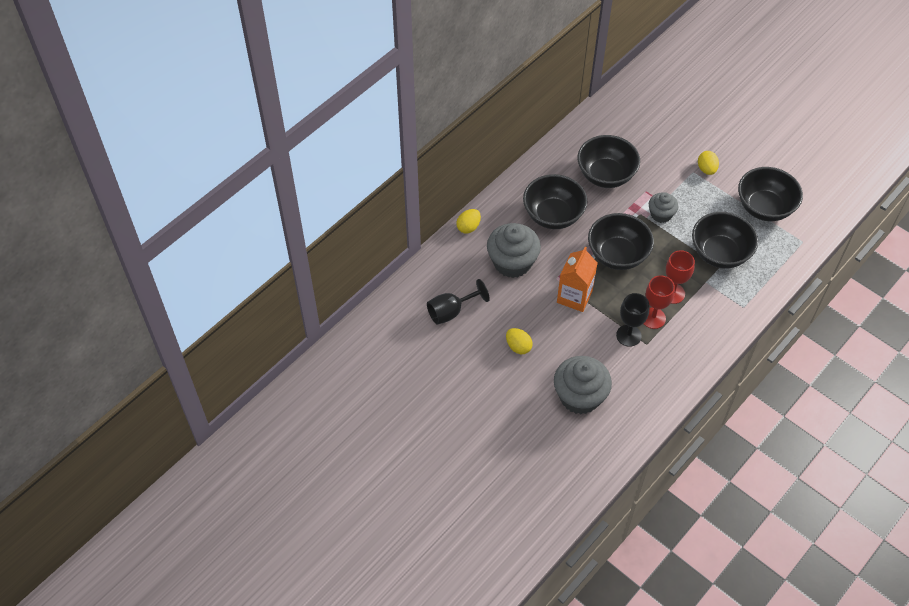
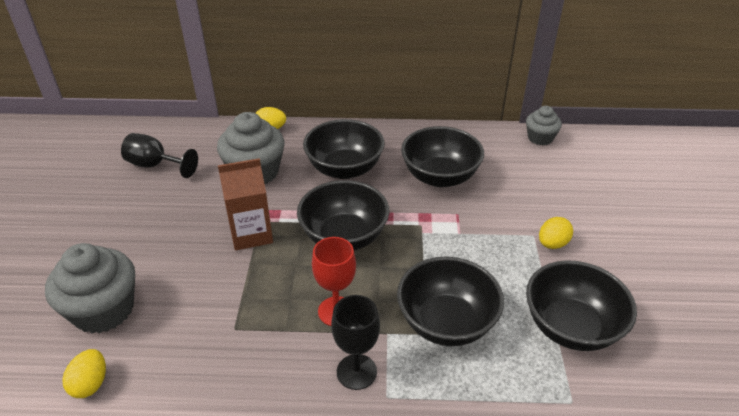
camera: 50 degrees right, 15 degrees down
yellow egg [506,328,533,354] -> yellow egg moved to [62,349,106,398]
orange carton [557,247,598,312] -> brown carton [218,158,273,250]
black goblet [616,293,649,347] -> black goblet moved to [331,295,380,390]
red goblet [644,275,675,329] -> none
grey cupcake [649,192,678,223] -> grey cupcake moved to [526,106,562,145]

